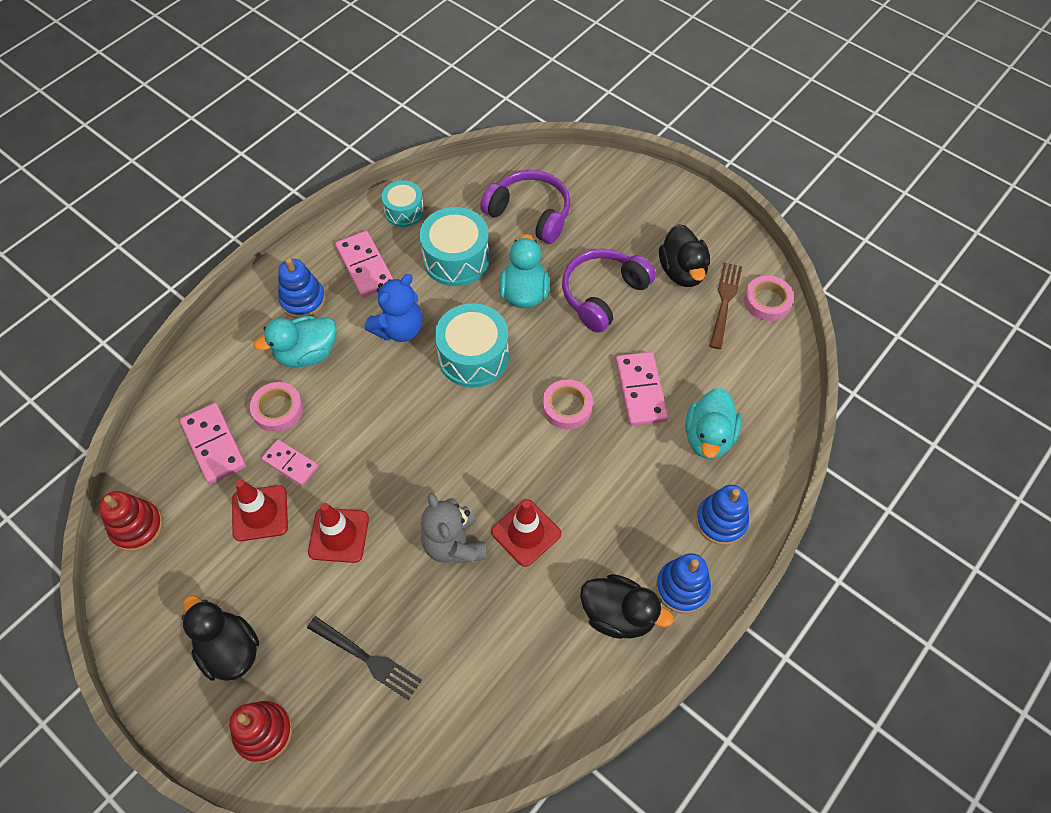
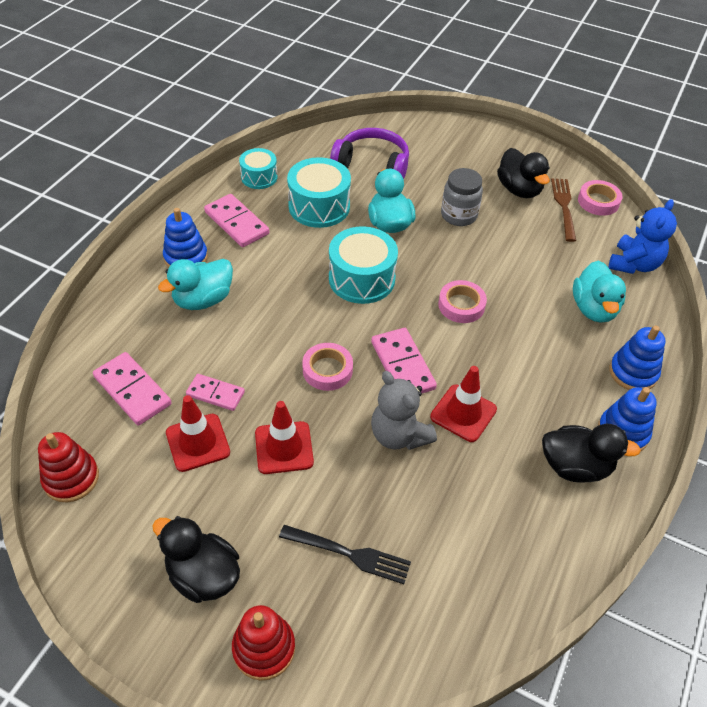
camera: 15 degrees left, 10 degrees down
pink tape [250,382,303,432] -> pink tape moved to [302,343,353,391]
blue teddy bear [365,274,423,342] -> blue teddy bear moved to [609,199,677,274]
purple headphones [562,249,656,333] -> grey jar [441,168,483,226]
pink domino [615,352,668,426] -> pink domino moved to [371,328,437,393]

